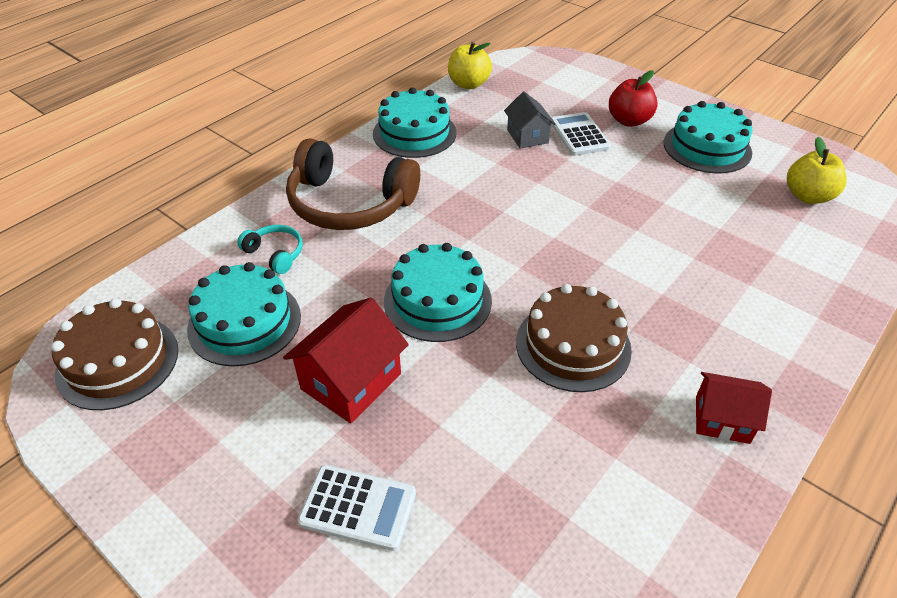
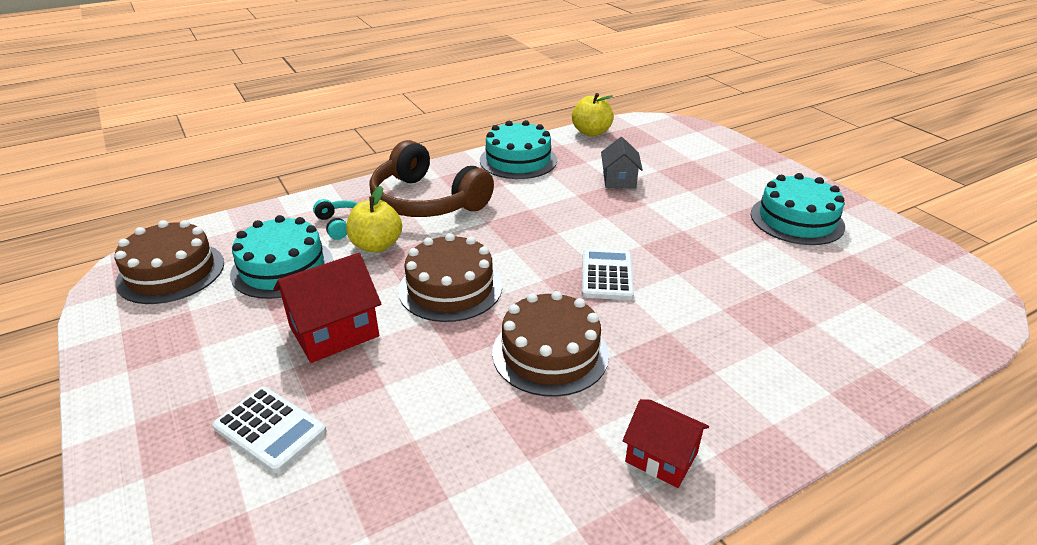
camera: 20 degrees right, 10 degrees down
turquoise cake [384,243,492,342] -> brown cake [398,233,502,322]
white calculator [551,112,611,156] -> white calculator moved to [582,249,634,300]
red apple [609,70,658,127] -> none
yellow apple [787,137,846,204] -> yellow apple moved to [346,186,402,253]

